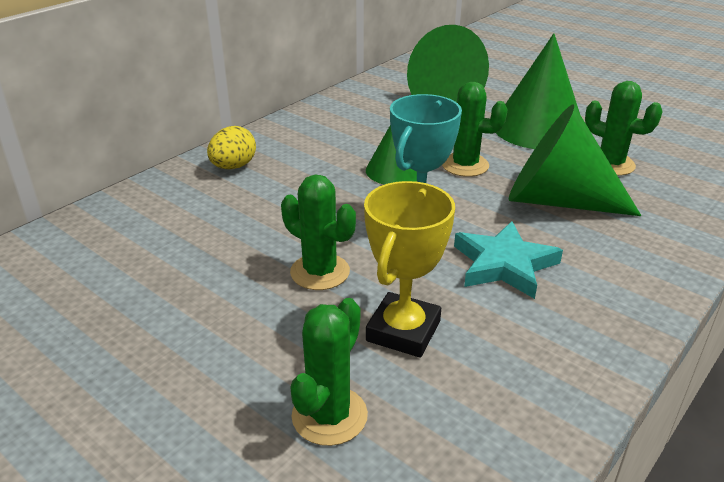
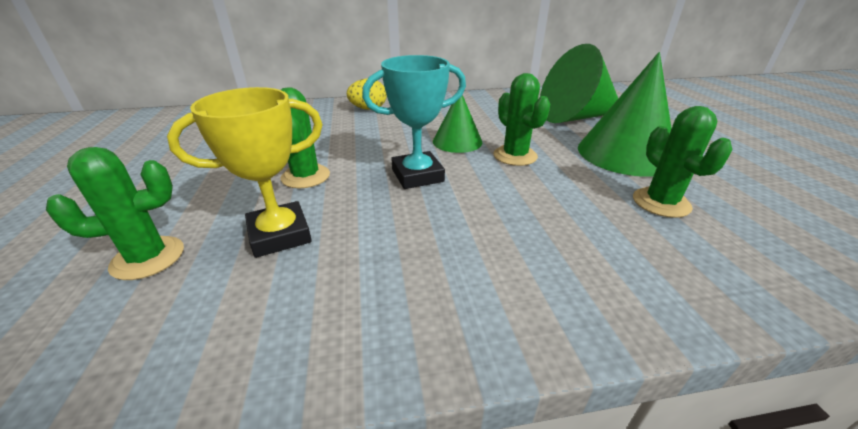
camera: 40 degrees right, 0 degrees up
turquoise star [454,221,563,299] -> none
green cone [509,104,642,216] -> none

